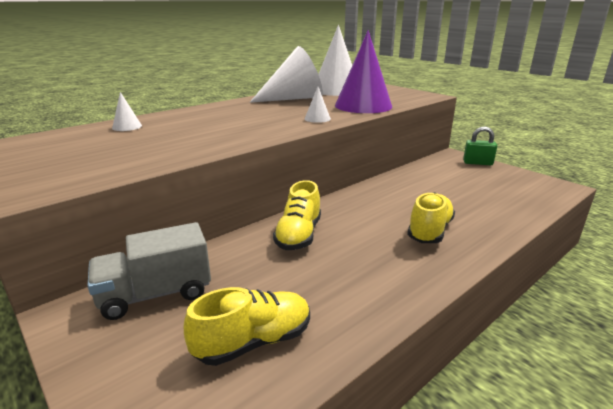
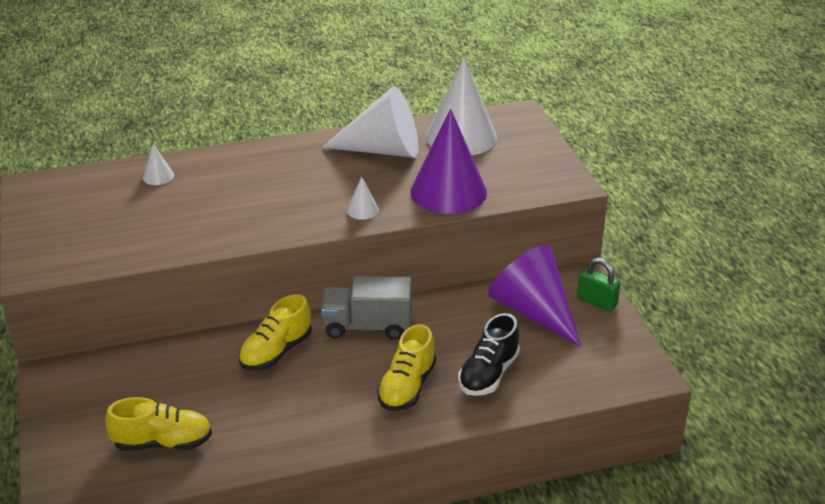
camera: 25 degrees right, 10 degrees up
grey truck [87,222,211,320] -> grey truck moved to [321,276,412,340]
yellow shoe [407,192,455,243] -> yellow shoe turned 150 degrees clockwise [377,324,436,411]
none -> black shoe [458,313,520,396]
none -> purple cone [488,245,581,347]

